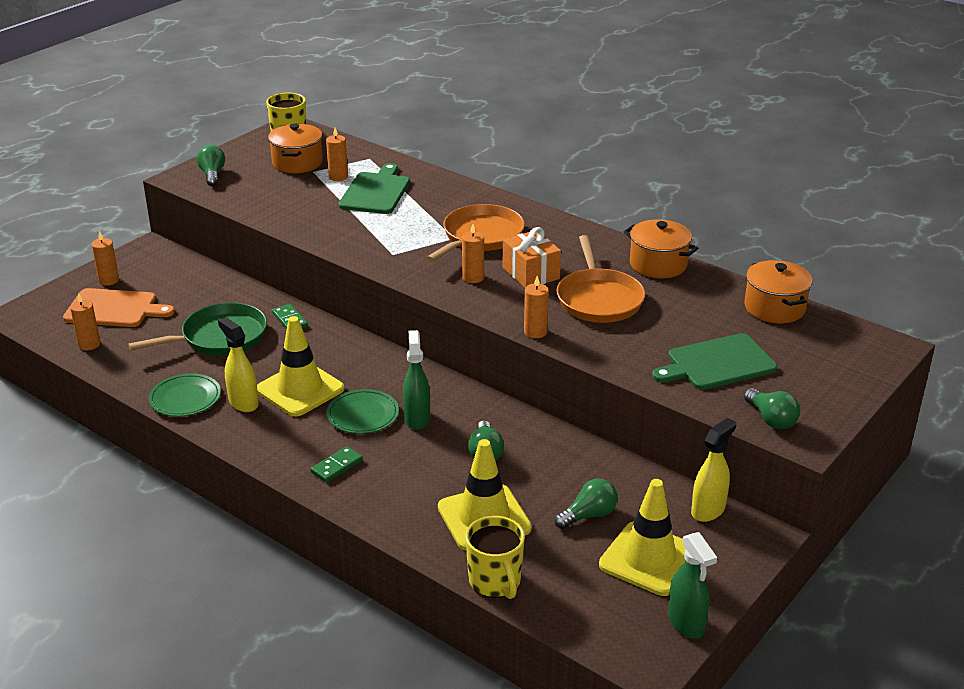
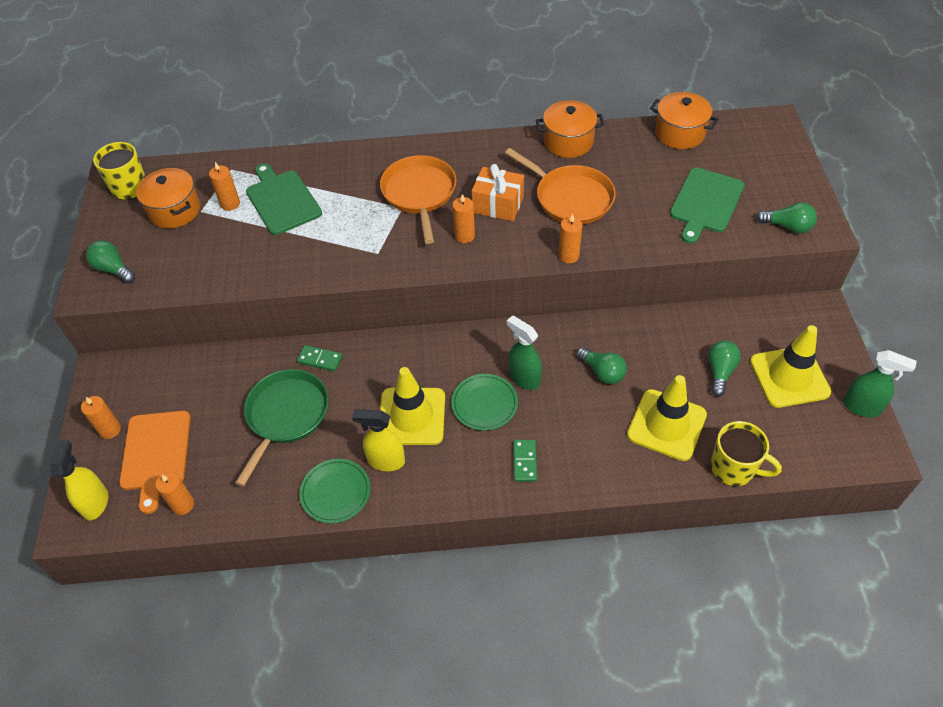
camera: 40 degrees left, 20 degrees up
orange cutting board [63,288,175,327] -> orange cutting board turned 120 degrees clockwise [119,411,191,514]
yellow spray bottle [691,418,737,522] -> yellow spray bottle moved to [50,440,108,521]

